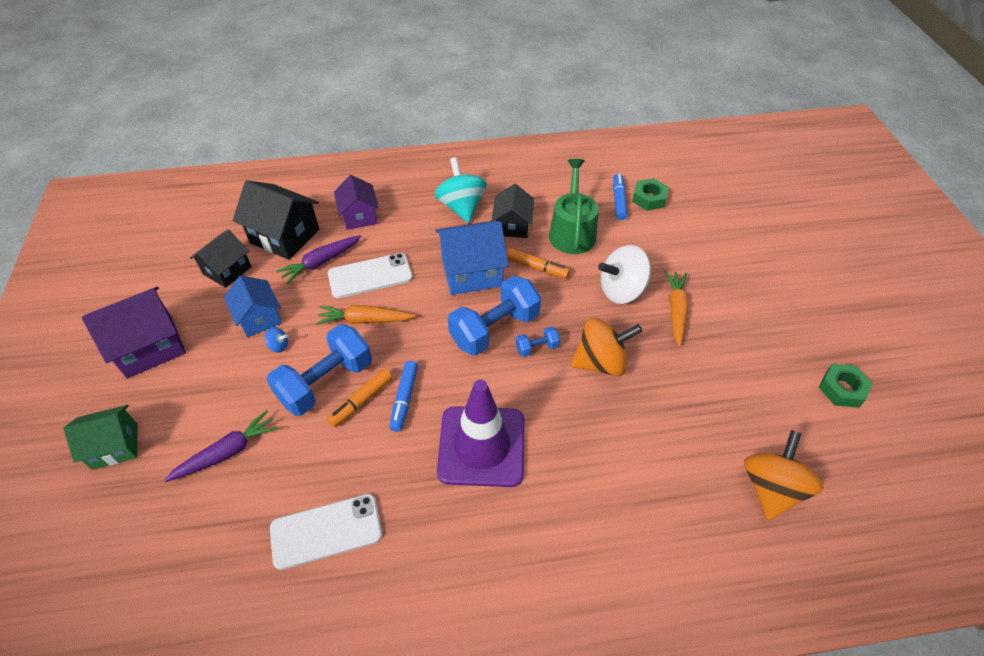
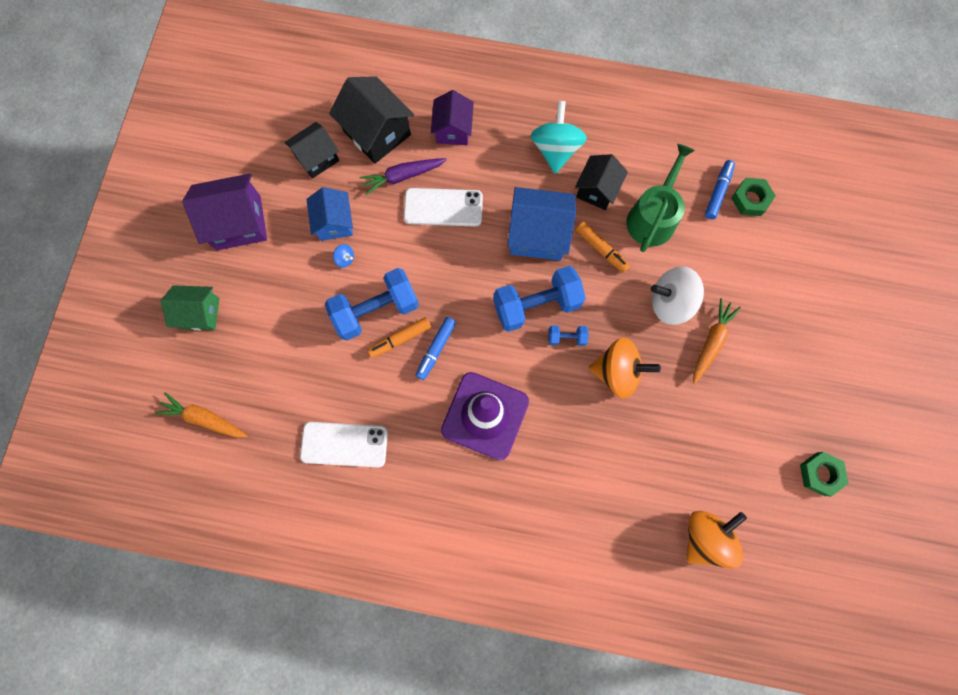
camera: 20 degrees right, 25 degrees up
purple carrot [164,410,278,482] -> none
orange carrot [316,305,416,324] -> orange carrot moved to [155,392,248,437]

